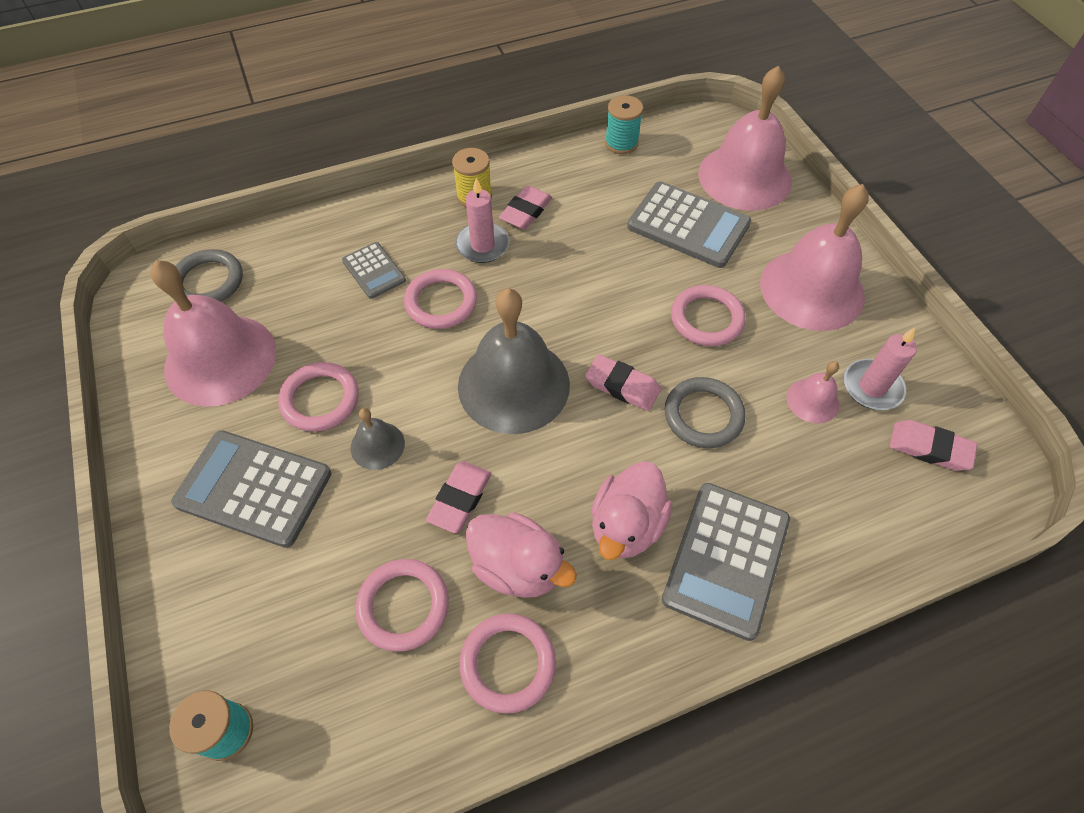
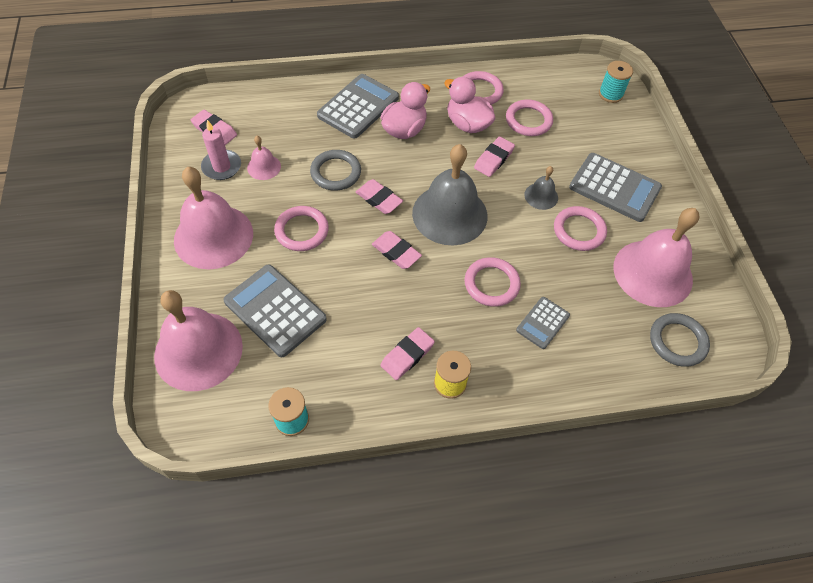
camera: 170 degrees left, 0 degrees up
grey calculator [342,242,406,299] -> grey calculator turned 120 degrees counterclockwise [516,297,570,349]
pink candle [456,178,509,263] -> none
none -> pink eraser [372,231,422,269]

